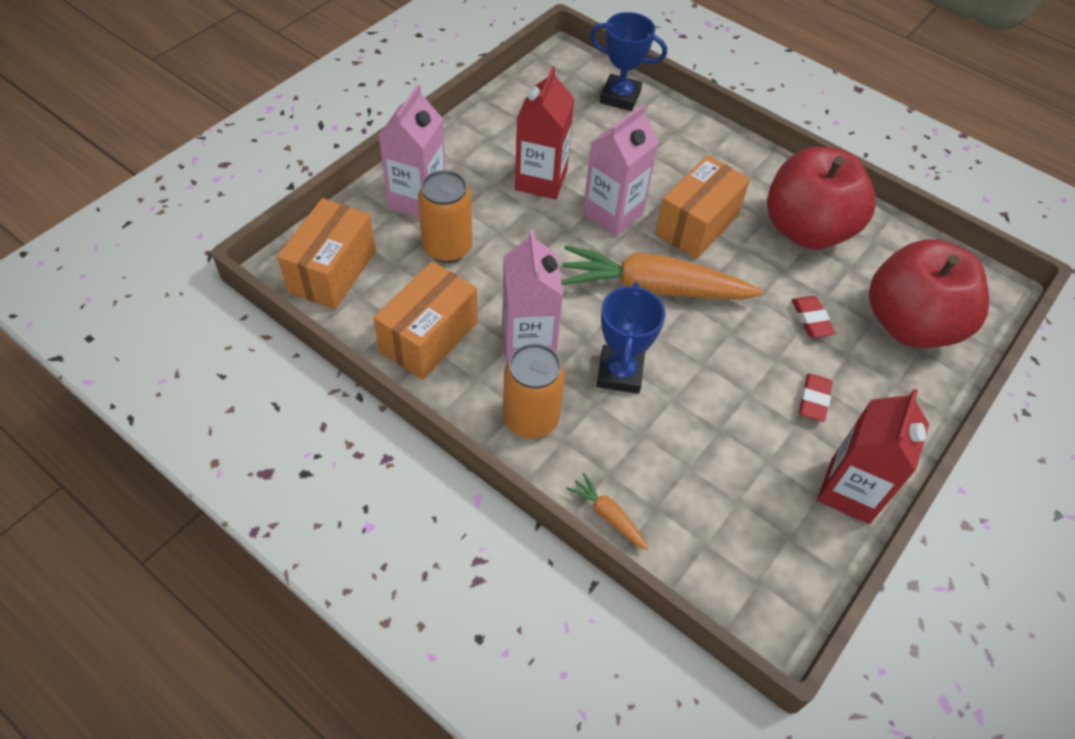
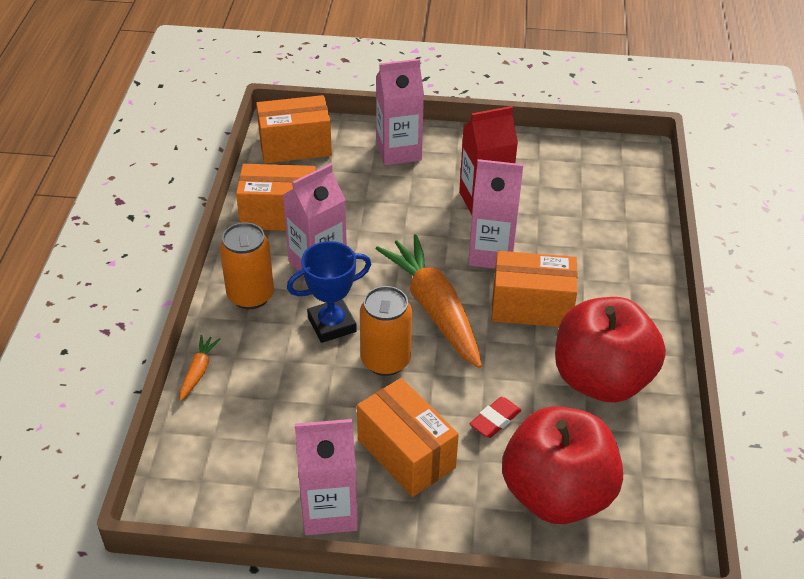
camera: 60 degrees right, 10 degrees down
orange can [418,170,472,263] -> orange can moved to [360,286,412,376]
blue trophy [590,12,667,111] -> none
red eraser [799,373,833,422] -> orange box [357,378,459,497]
red carton [817,389,929,524] -> pink carton [295,419,358,535]

